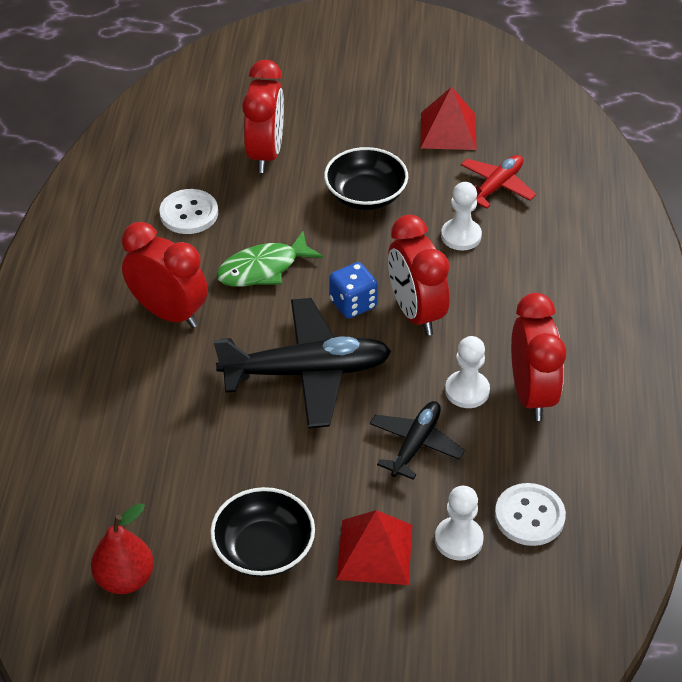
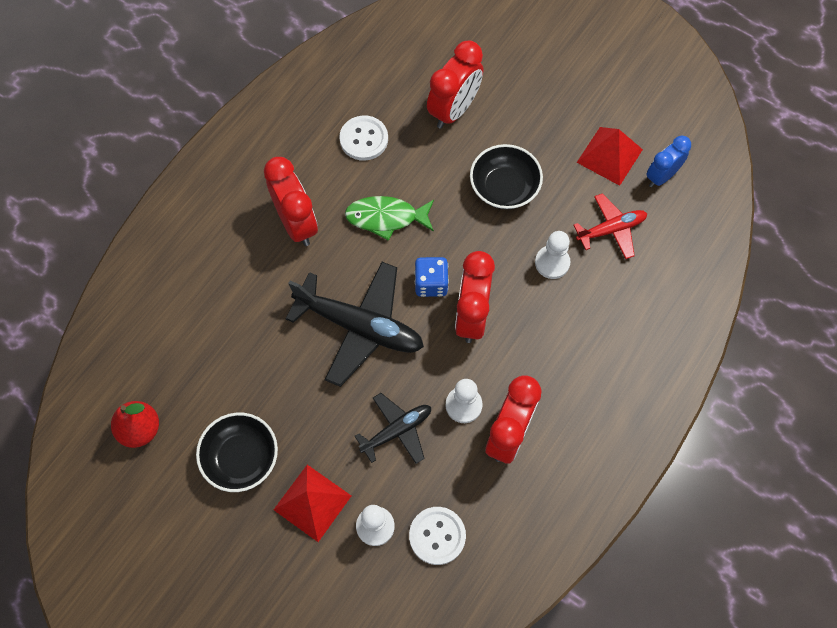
camera: 30 degrees right, 20 degrees up
none -> blue clock [646,136,691,187]

